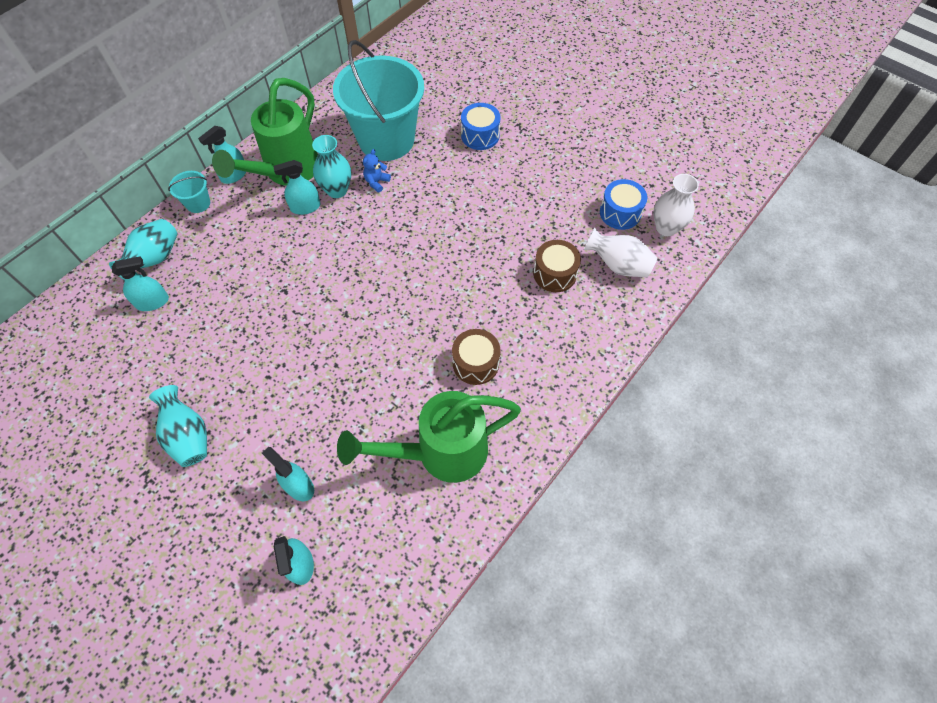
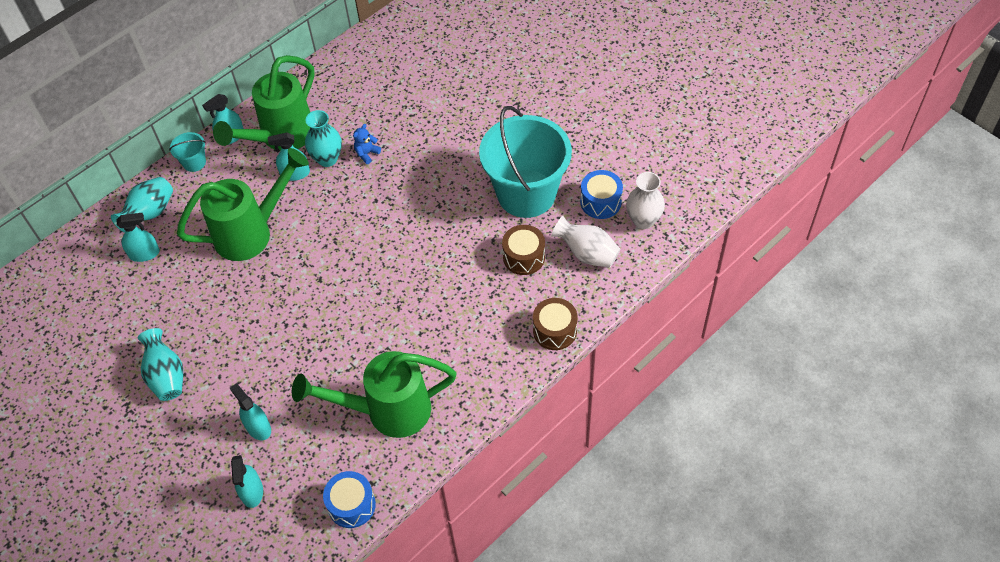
camera: 10 degrees right, 5 degrees down
turquoise bucket [333,40,424,161] -> turquoise bucket moved to [479,106,572,218]
brown drum [452,329,501,385] -> brown drum moved to [533,298,578,350]
blue drum [461,103,501,150] -> blue drum moved to [323,471,376,528]
none -> green watering can [177,148,309,261]

